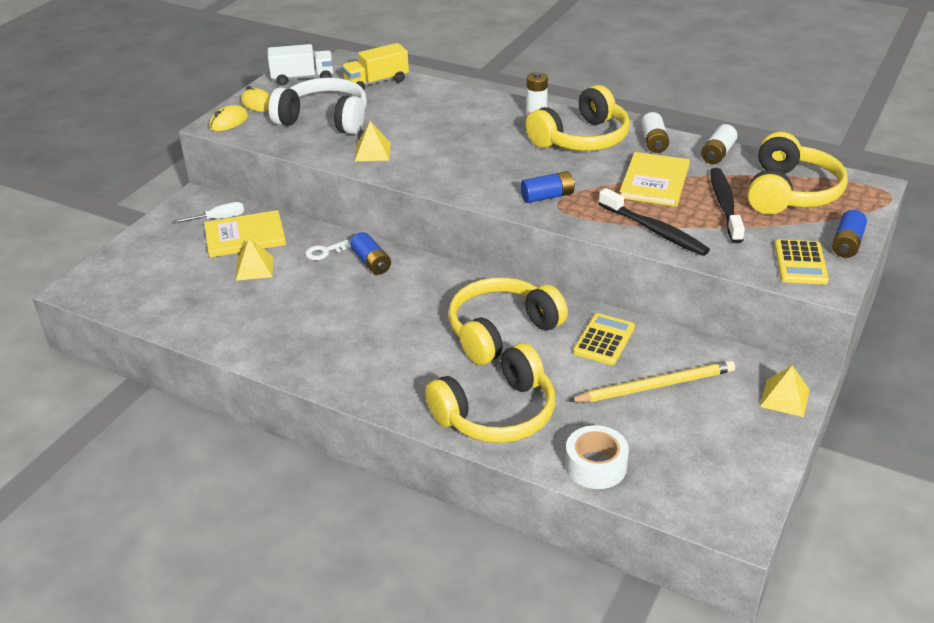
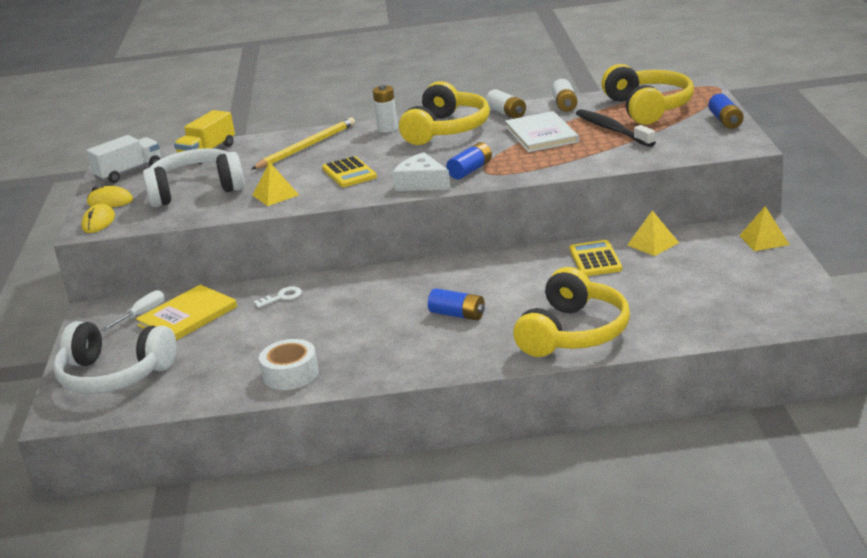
camera: 30 degrees left, 10 degrees down
yellow pyramid [236,238,273,281] -> yellow pyramid moved to [627,210,679,256]
white key [305,240,351,260] -> white key turned 150 degrees counterclockwise [253,287,302,308]
blue battery [350,232,391,275] -> blue battery moved to [428,288,485,320]
yellow headphones [449,277,568,365] -> none
white tape [565,425,629,489] -> white tape moved to [259,339,319,390]
yellow pencil [568,361,735,402] -> yellow pencil moved to [251,117,355,170]
black toothbrush [599,188,710,256] -> none
yellow book [620,152,690,206] -> white book [505,111,579,152]
yellow calculator [775,239,829,285] -> yellow calculator moved to [322,156,377,187]
none -> white headphones [53,321,176,394]
none -> white cheese [393,152,451,191]

